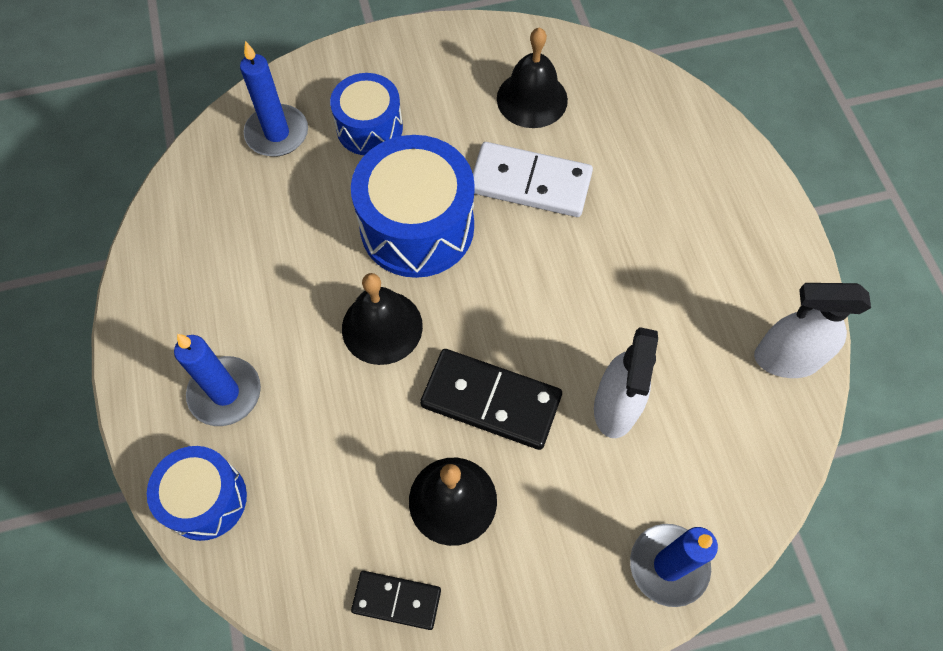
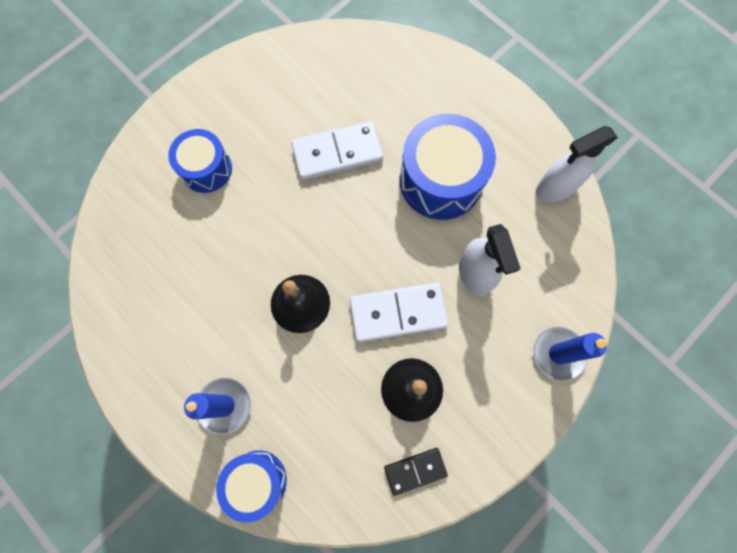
camera: 30 degrees left, 10 degrees up
blue candle [240,41,308,157] -> none
blue drum [351,135,475,278] -> blue drum moved to [399,114,496,220]
black domino [420,349,562,450] -> white domino [350,283,448,342]
black bell [497,27,568,128] -> none

